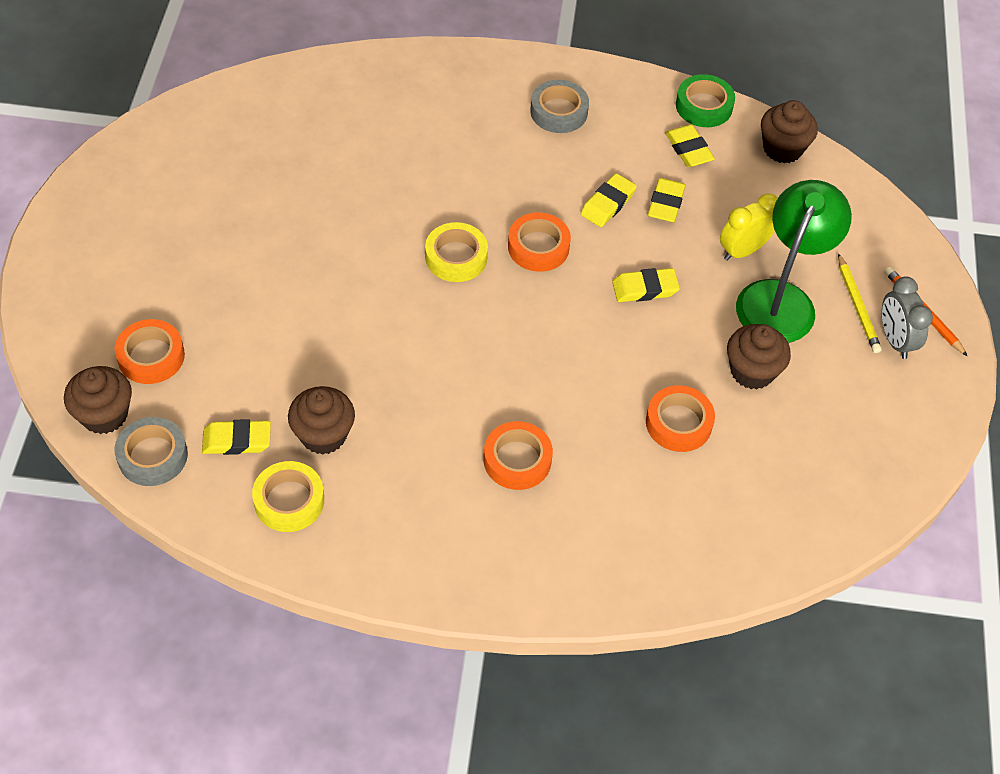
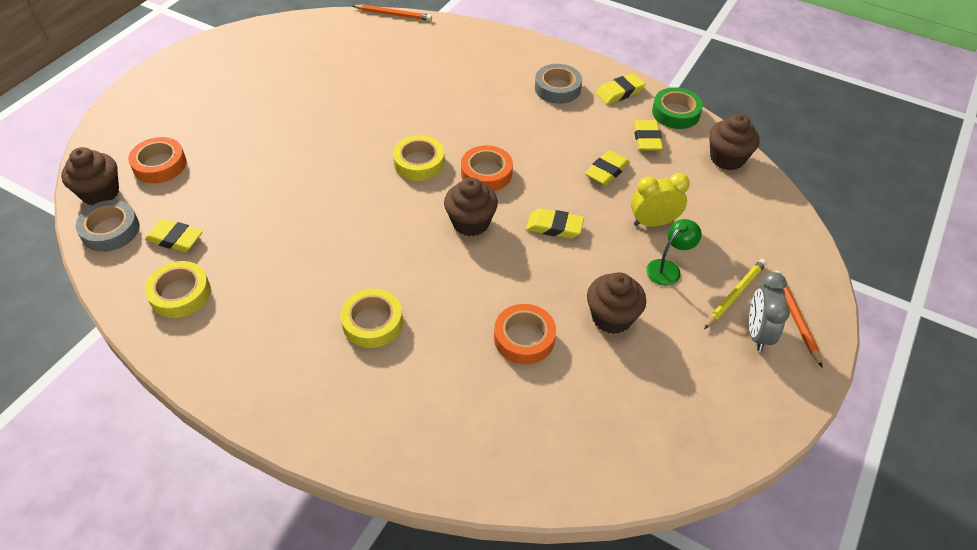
camera: 25 degrees right, 5 degrees down
brown cupcake [288,386,355,454] -> brown cupcake moved to [444,177,498,236]
orange tape [484,421,553,490] -> yellow tape [340,289,403,348]
yellow eraser [581,173,637,227] -> yellow eraser moved to [596,73,646,105]
green lamp [736,180,852,343] -> green lamp [646,219,702,286], size x0.48
yellow pencil [838,253,882,353] -> yellow pencil turned 150 degrees counterclockwise [704,259,767,329]
none -> orange pencil [353,4,432,21]

